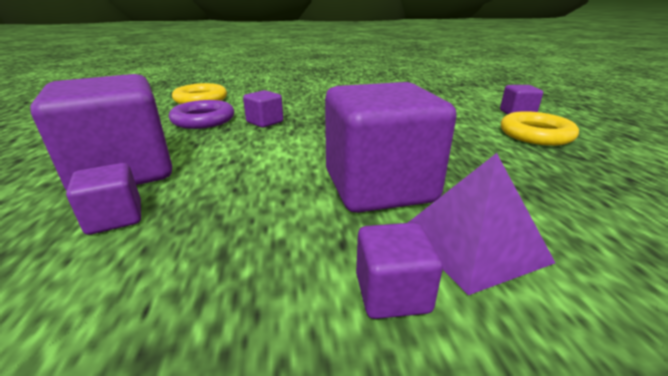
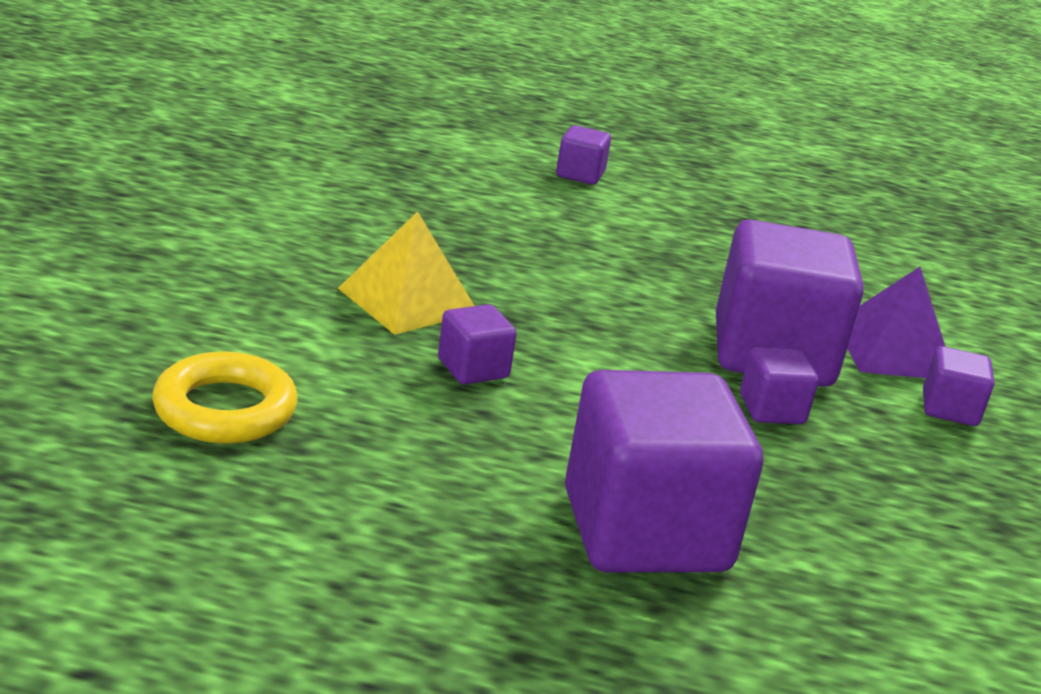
camera: 75 degrees left, 0 degrees up
purple cube [66,163,141,235] -> purple cube moved to [740,347,818,424]
purple ring [169,100,234,129] -> none
yellow ring [501,111,579,146] -> none
none -> yellow pyramid [338,211,474,335]

